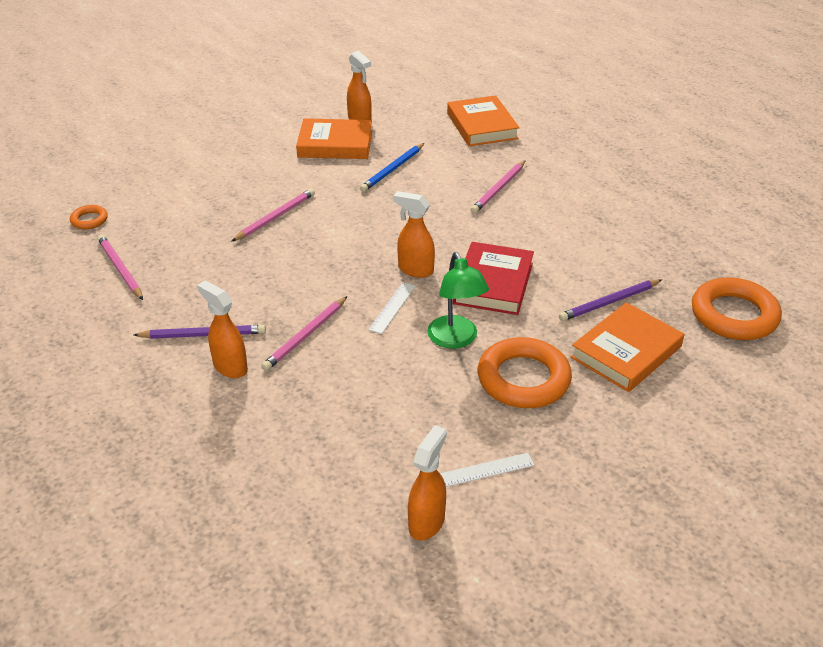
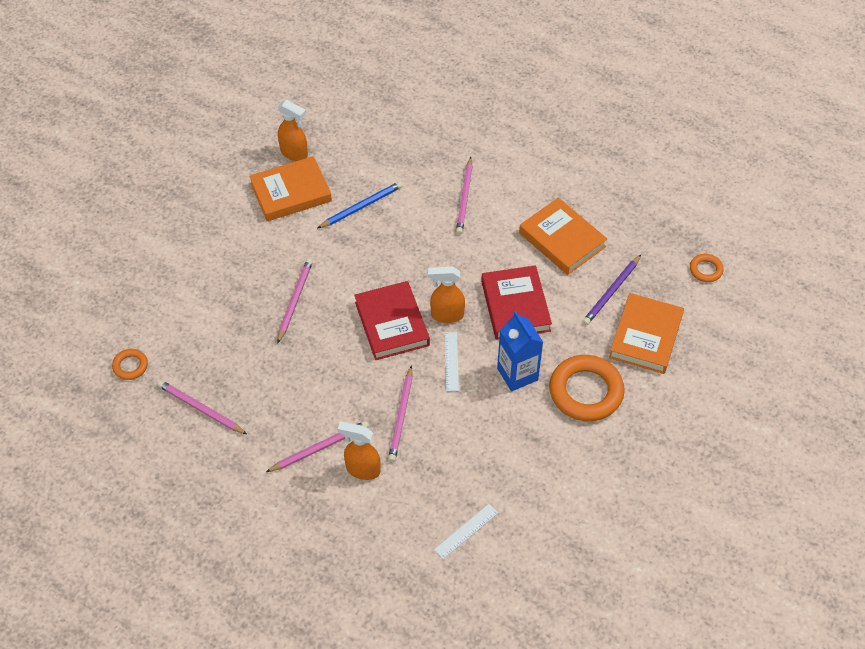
camera: 25 degrees left, 15 degrees up
purple pencil [134,325,266,339] -> pink pencil [266,421,369,472]
blue pencil [360,143,424,192] -> blue pencil turned 135 degrees counterclockwise [318,181,403,228]
orange spray bottle [408,425,447,541] -> none
green lamp [427,252,489,349] -> blue carton [497,311,543,391]
white ruler [440,453,534,487] -> white ruler moved to [434,504,498,559]
orange book [447,95,520,146] -> orange book moved to [519,198,607,275]
orange ring [692,277,782,340] -> orange ring [690,254,724,282], size x0.48
none -> red book [354,281,430,360]

